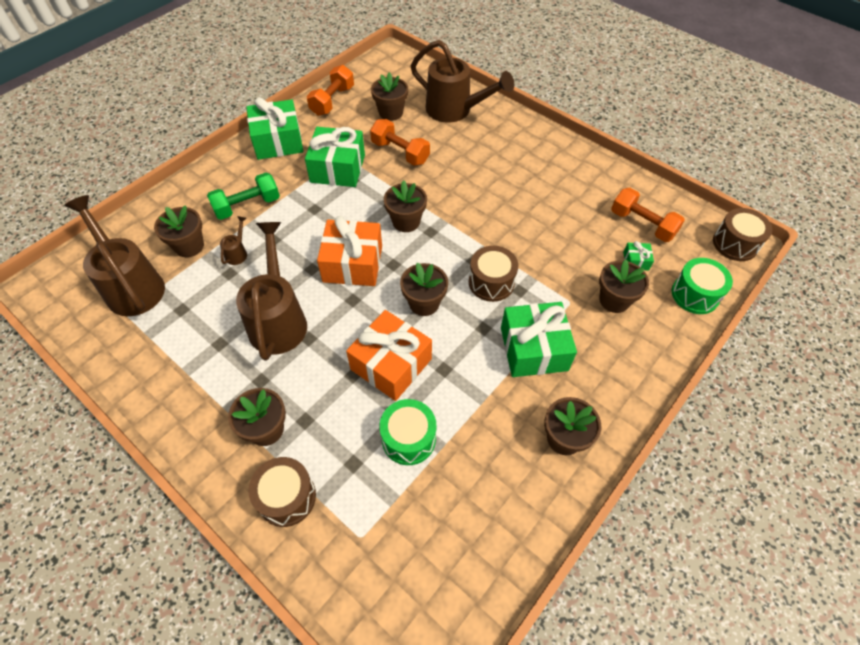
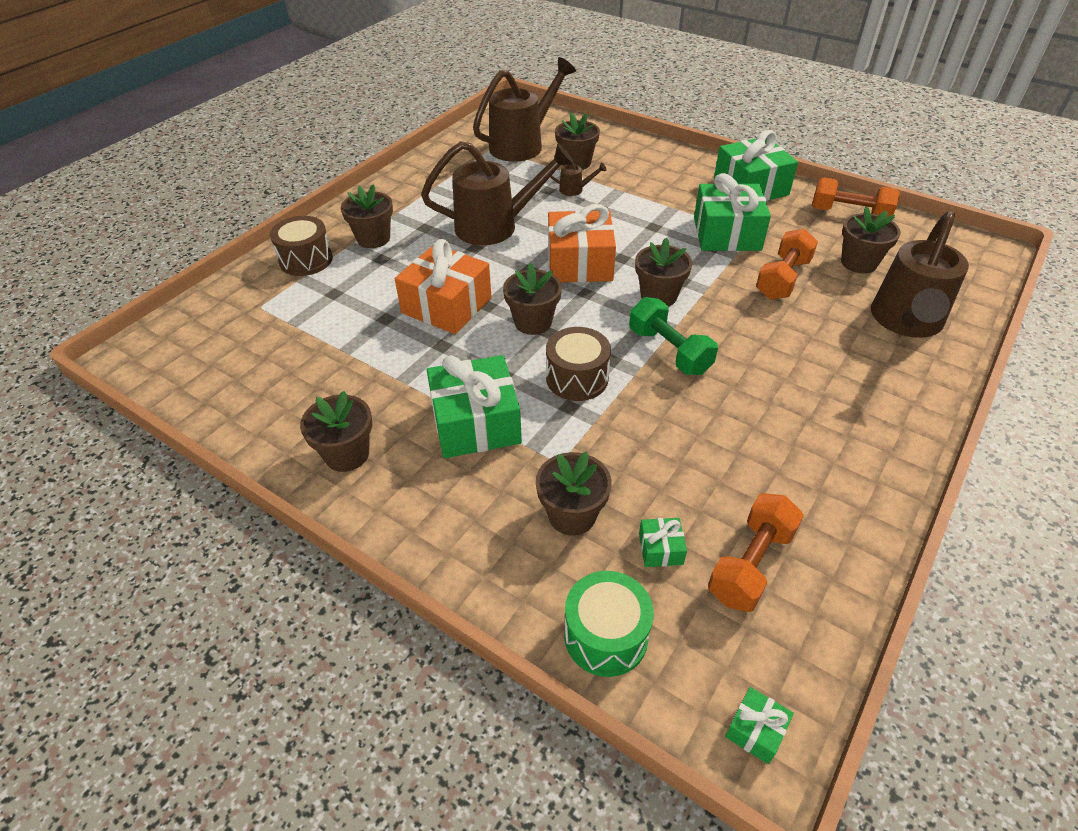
camera: 85 degrees right, 10 degrees down
green dumbbell [207,173,280,220] -> green dumbbell moved to [629,297,718,375]
green drum [380,399,436,465] -> none
brown drum [713,208,772,261] -> green gift [725,687,794,764]

